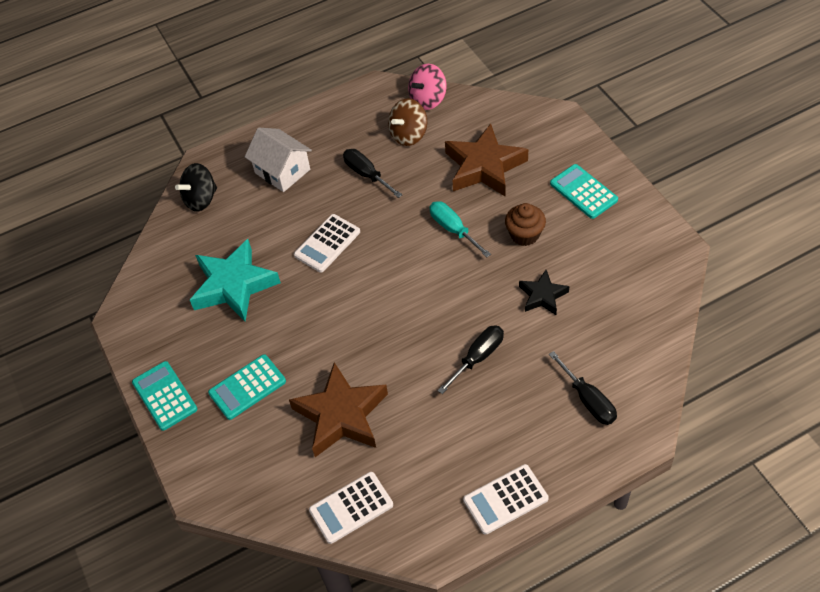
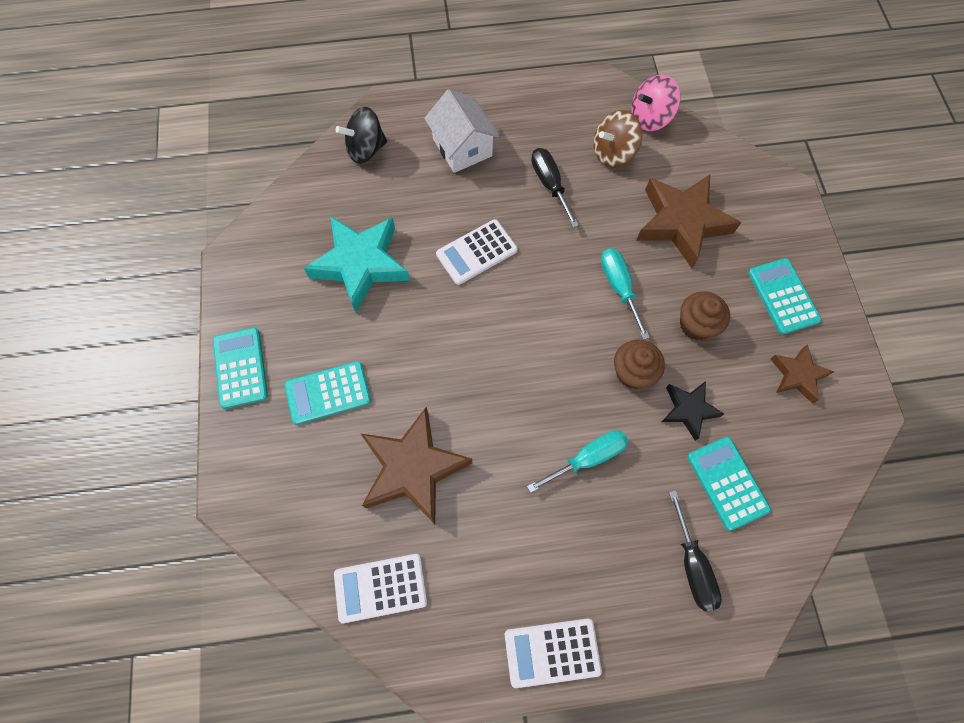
camera: 15 degrees right, 15 degrees up
black screwdriver [438,325,504,394] -> turquoise screwdriver [527,430,628,493]
none -> brown cupcake [614,340,665,389]
none -> turquoise calculator [687,437,771,531]
none -> brown star [771,344,834,404]

